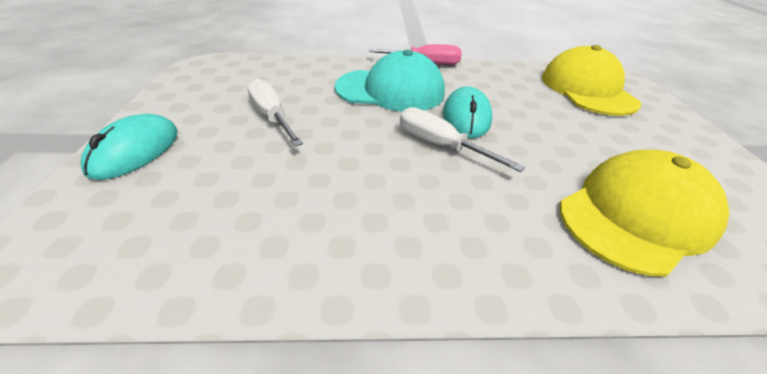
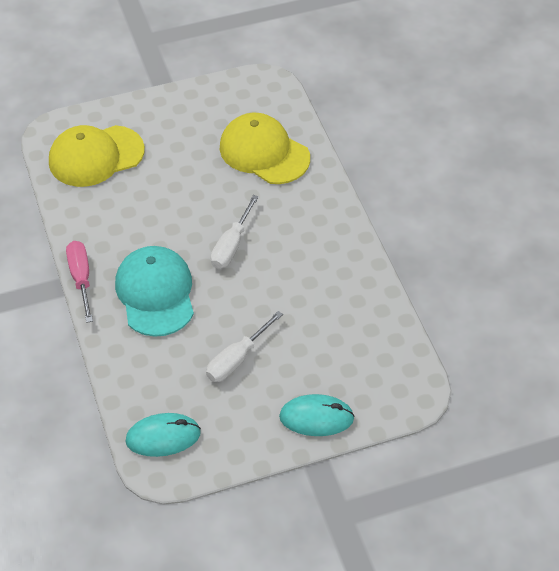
camera: 105 degrees left, 10 degrees up
turquoise mouse [443,86,492,138] -> turquoise mouse moved to [125,413,201,457]

